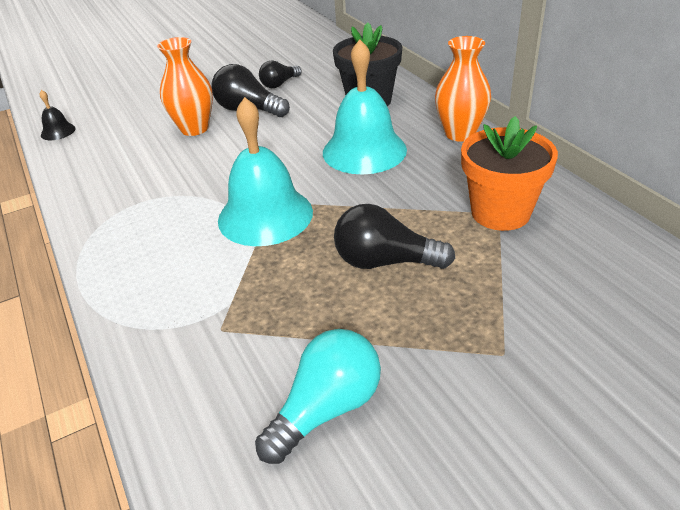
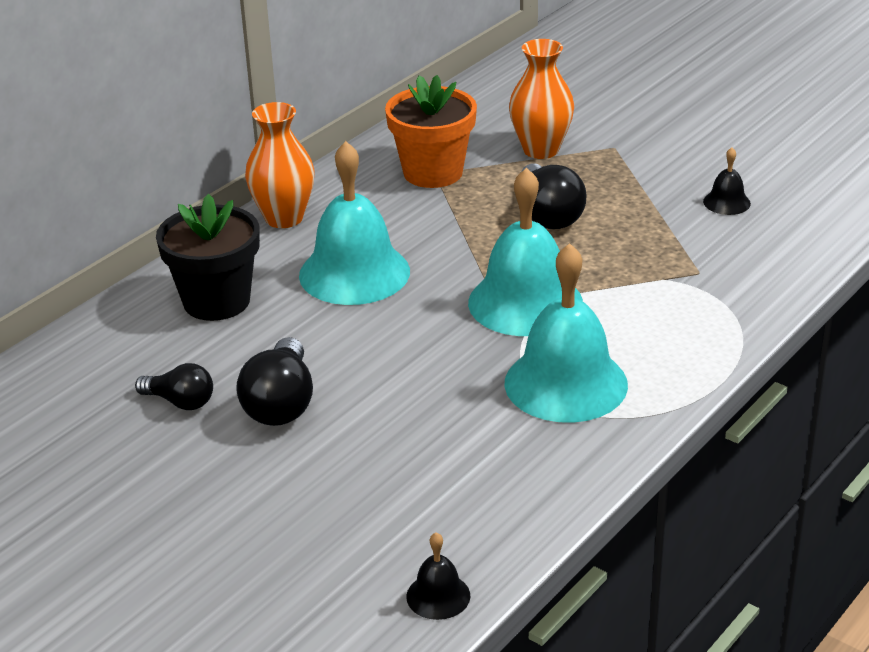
camera: 115 degrees left, 5 degrees down
orange vase [157,37,213,136] -> orange vase moved to [509,39,574,159]
turquoise light bulb [255,329,381,464] -> black bell [703,147,751,215]
none -> turquoise bell [504,243,628,423]

